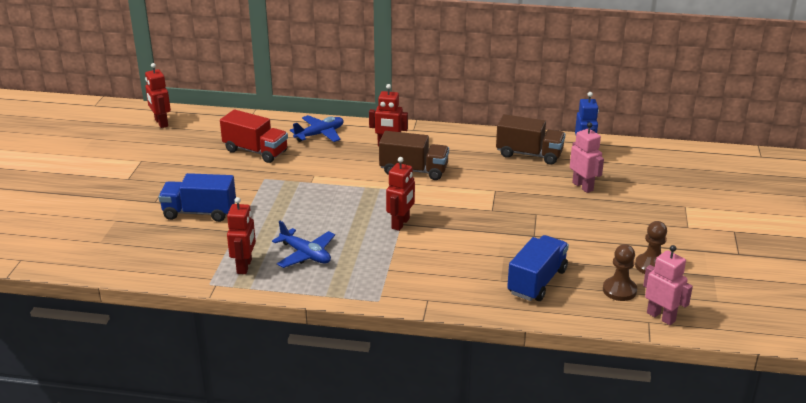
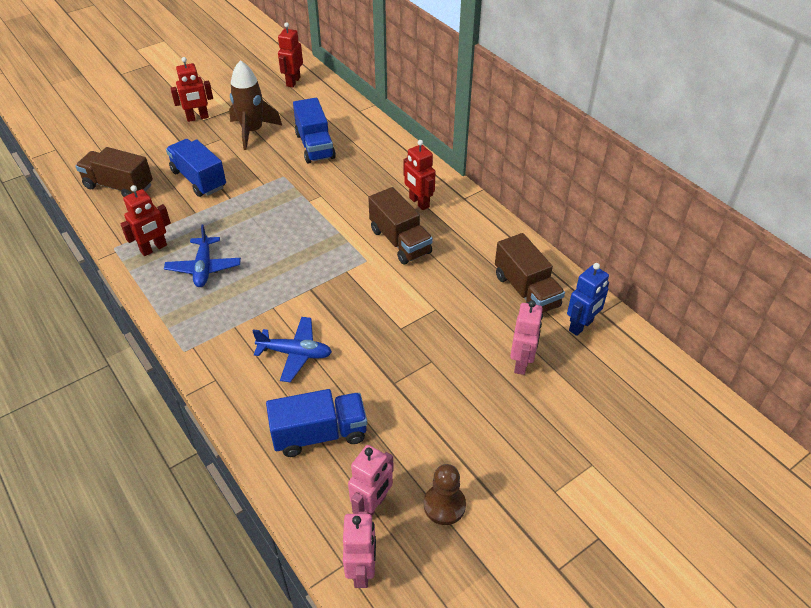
camera: 45 degrees right, 15 degrees up
red truck [220,110,288,163] -> blue truck [293,98,336,164]
blue plane [290,115,344,142] -> blue plane moved to [253,317,332,382]
red robot [386,157,415,231] -> red robot moved to [170,57,213,122]
brown pawn [603,244,637,301] -> pink robot [348,445,394,516]
none -> brown truck [75,147,153,197]
none -> brown rocket [229,60,282,150]

